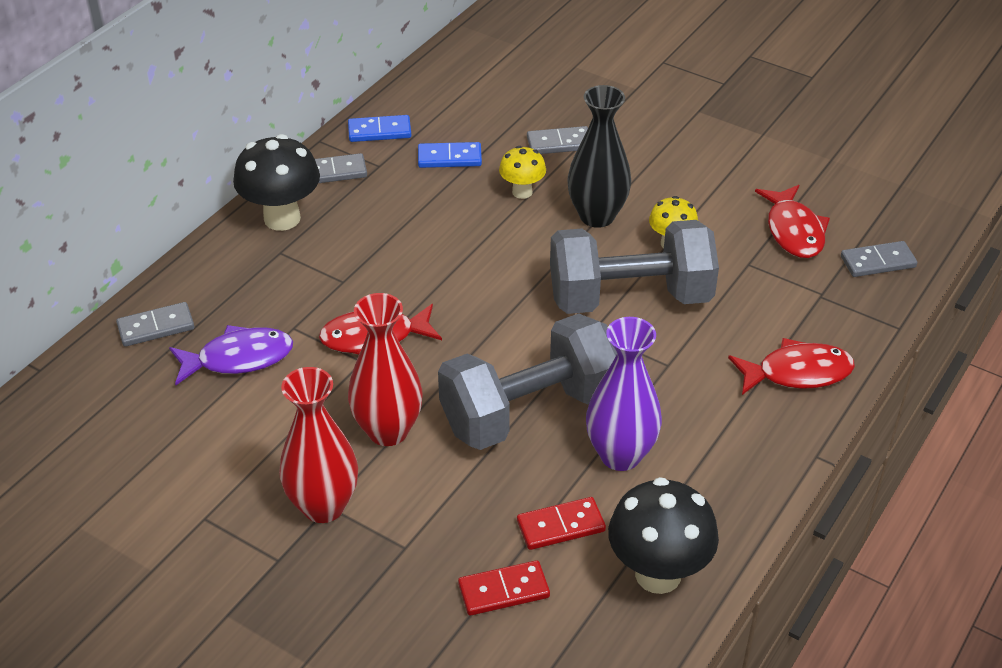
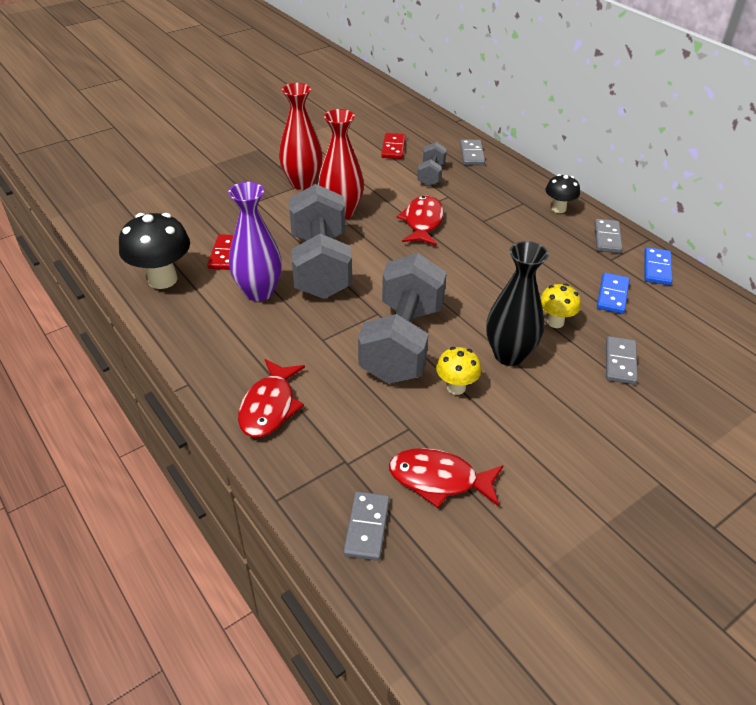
camera: 110 degrees right, 0 degrees up
purple fish [169,325,293,385] -> grey dumbbell [417,142,447,186]
black mushroom [233,134,320,231] -> black mushroom [546,174,580,213], size x0.57
red domino [458,560,550,616] -> red domino moved to [381,133,406,159]

